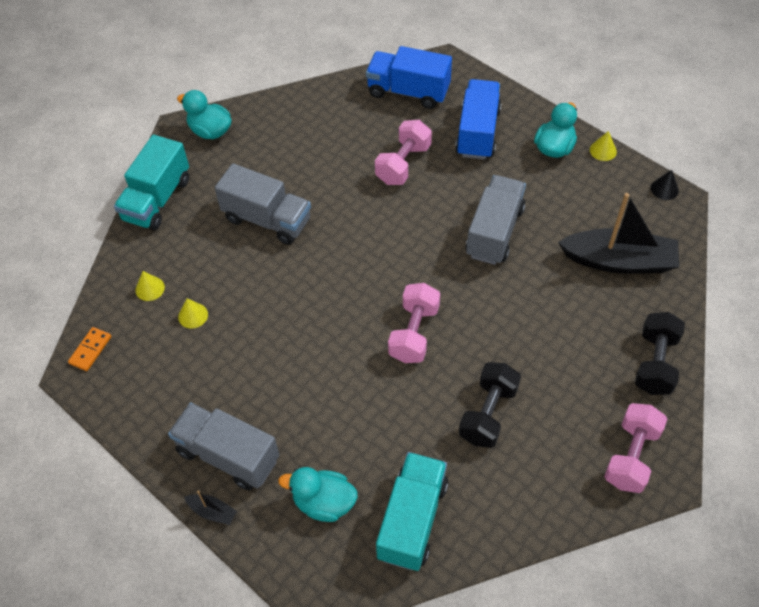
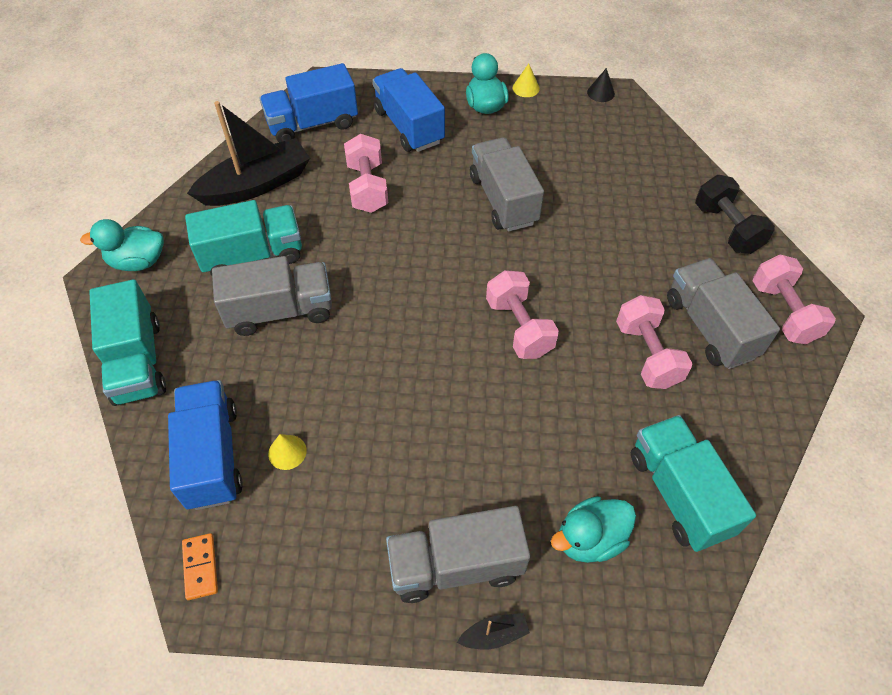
camera: 40 degrees left, 0 degrees up
yellow cone [135,271,165,301] -> blue truck [168,380,243,510]
black dumbbell [459,362,521,448] -> pink dumbbell [616,295,692,389]
black boat [558,193,679,273] -> black boat moved to [187,101,310,206]
none -> turquoise truck [185,200,302,276]
none -> grey truck [667,258,780,369]

